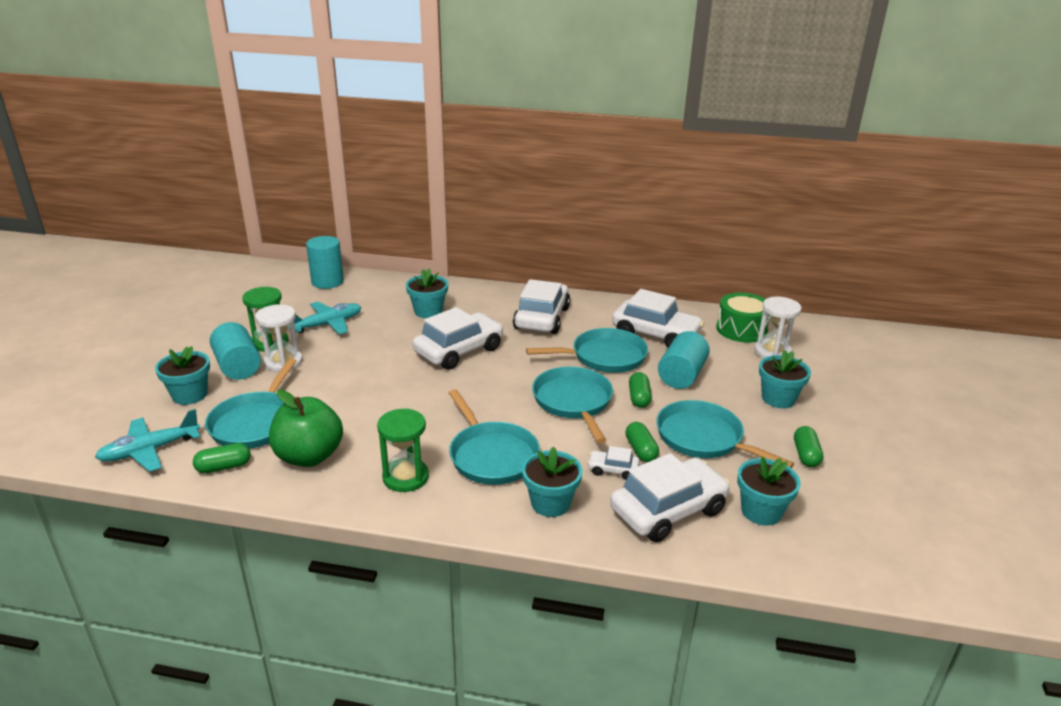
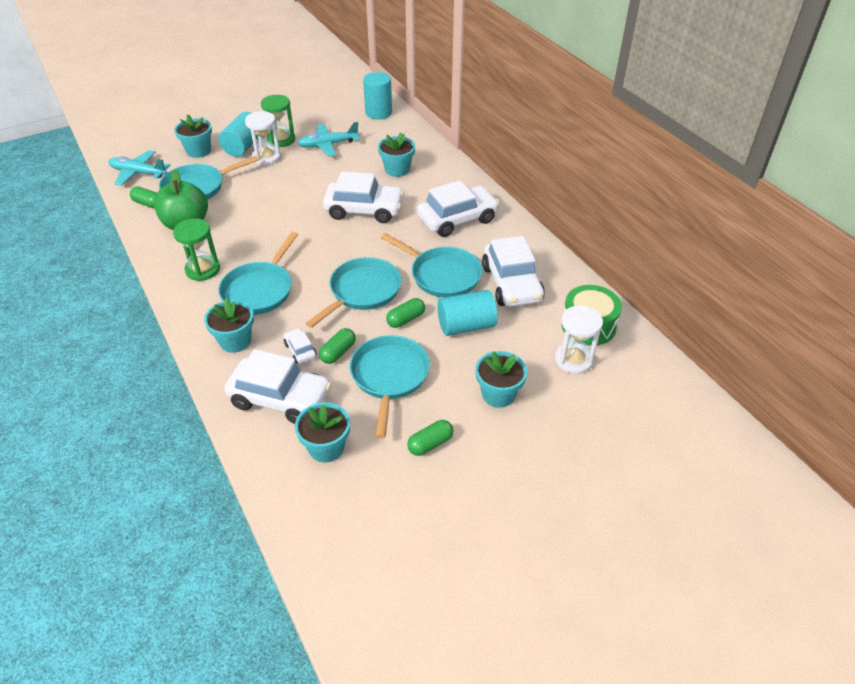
camera: 50 degrees right, 15 degrees up
turquoise plane [294,302,361,334] -> turquoise plane turned 150 degrees clockwise [297,122,359,157]

